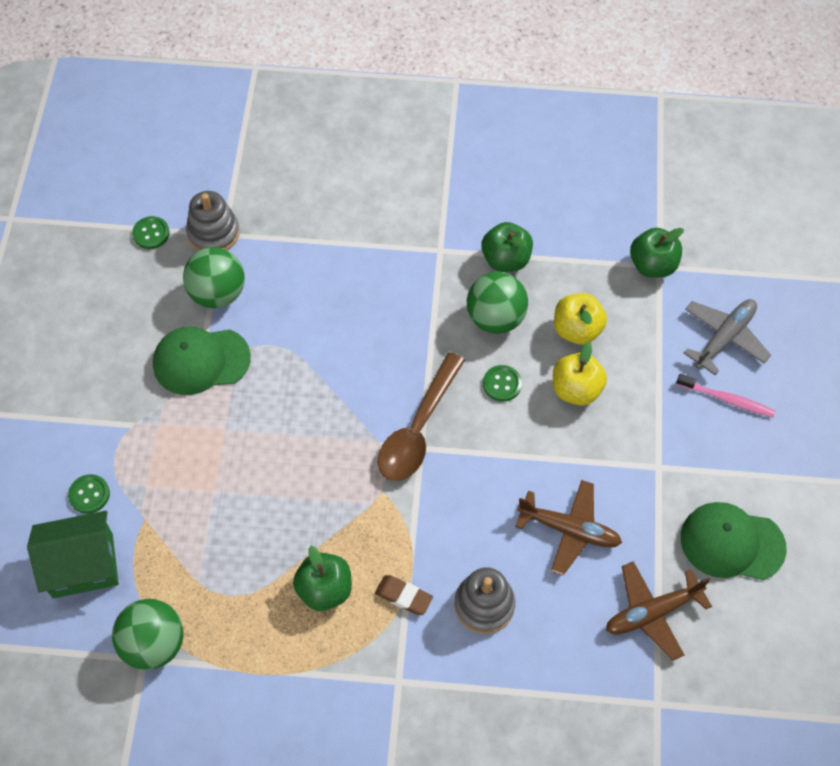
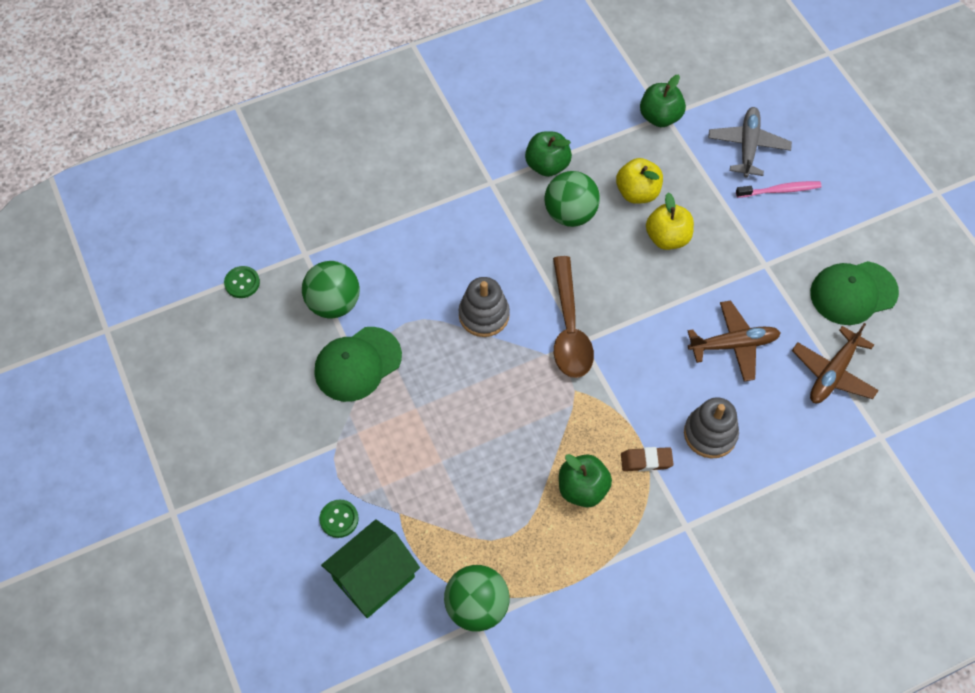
camera: 30 degrees left, 0 degrees up
grey stacking toy [186,191,240,251] -> grey stacking toy moved to [459,277,510,337]
green button [483,365,522,402] -> none

